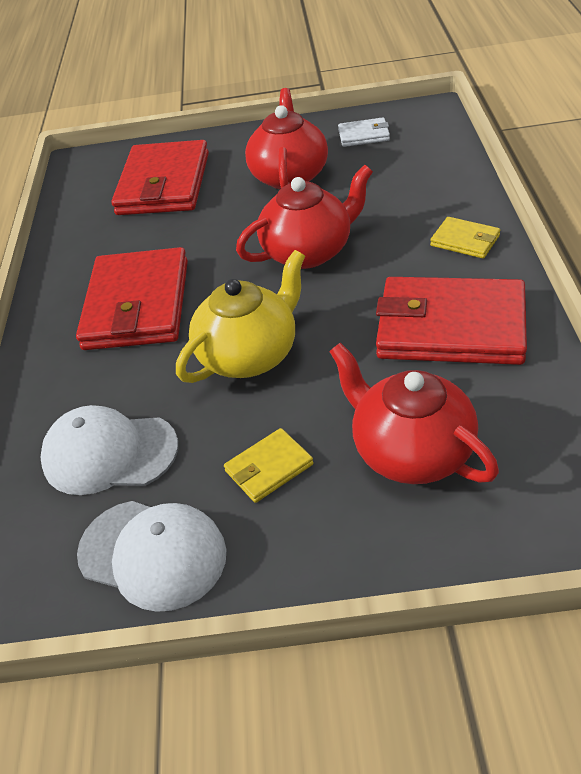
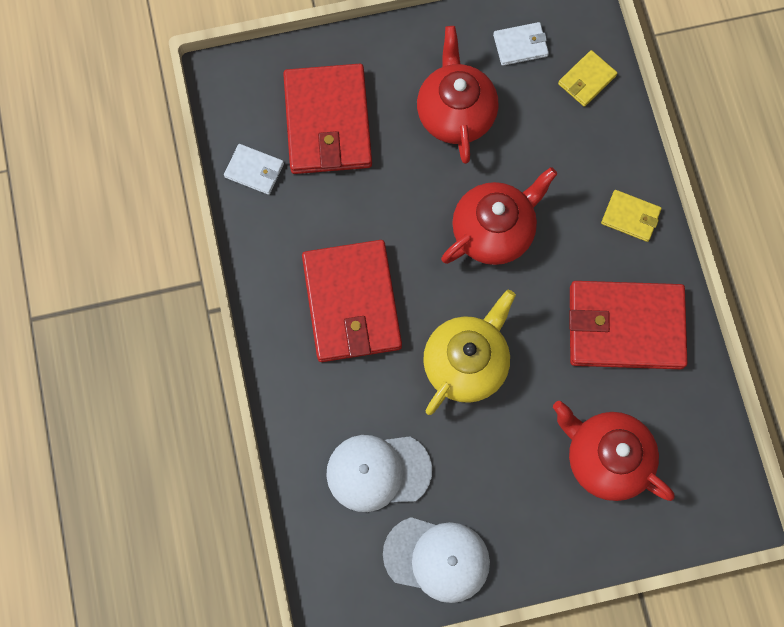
camera: 15 degrees left, 30 degrees up
yellow wallet [224,428,313,503] -> yellow wallet moved to [558,50,617,107]
none -> white wallet [224,144,284,195]

